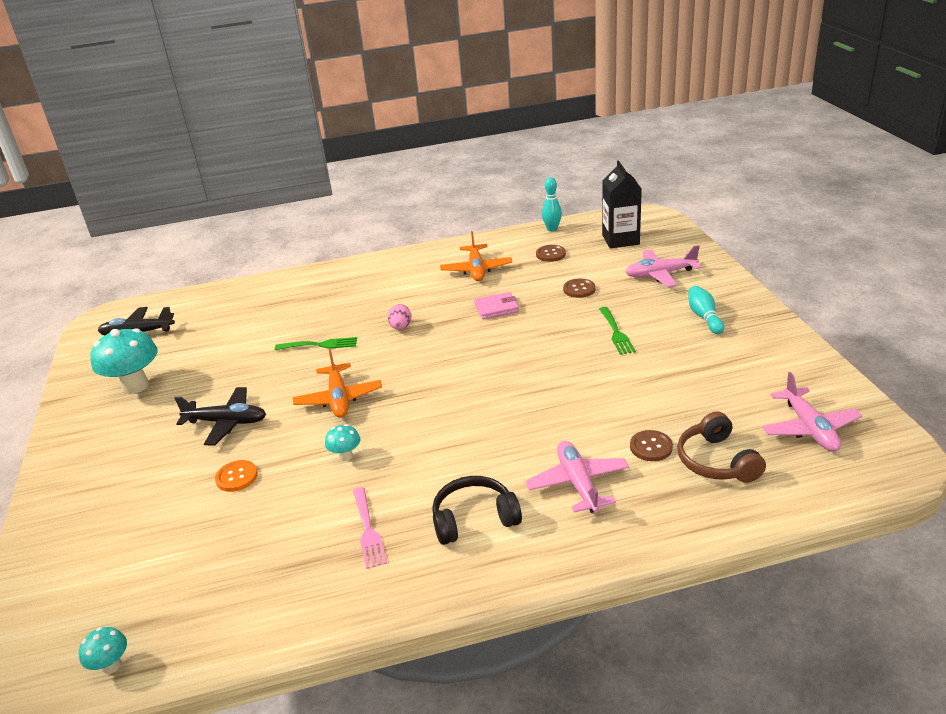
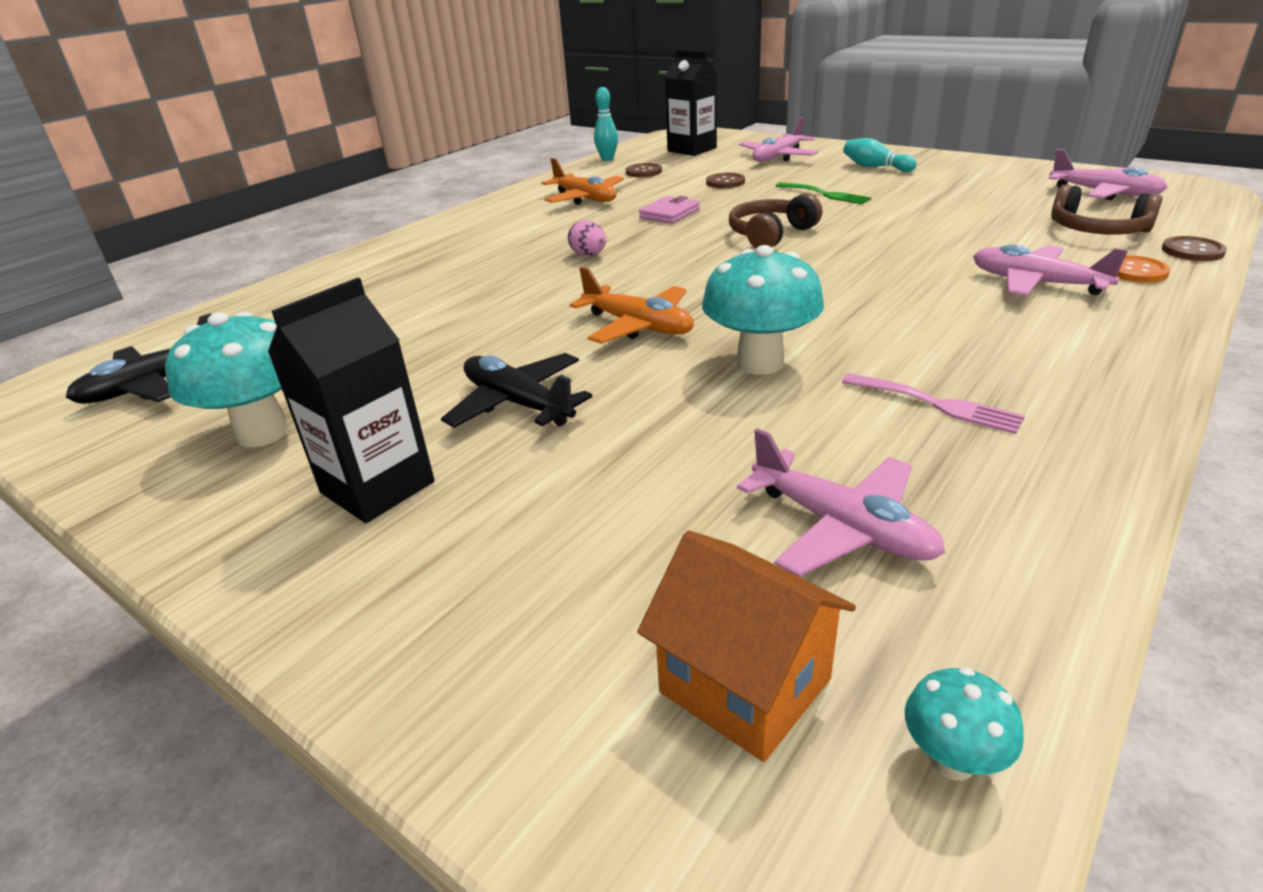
camera: 40 degrees left, 0 degrees up
black plane [175,387,266,445] -> black plane turned 105 degrees counterclockwise [441,353,592,428]
orange button [215,460,258,492] -> orange button moved to [1117,255,1170,283]
green fork [275,337,357,350] -> none
turquoise mushroom [325,424,360,461] -> turquoise mushroom [702,245,824,375], size x2.05
black headphones [432,476,522,545] -> none
brown button [630,430,673,461] -> brown button moved to [1162,236,1227,261]
none -> black carton [268,278,435,523]
none -> orange house [637,530,856,762]
none -> brown headphones [729,193,822,248]
none -> pink plane [737,428,945,577]

